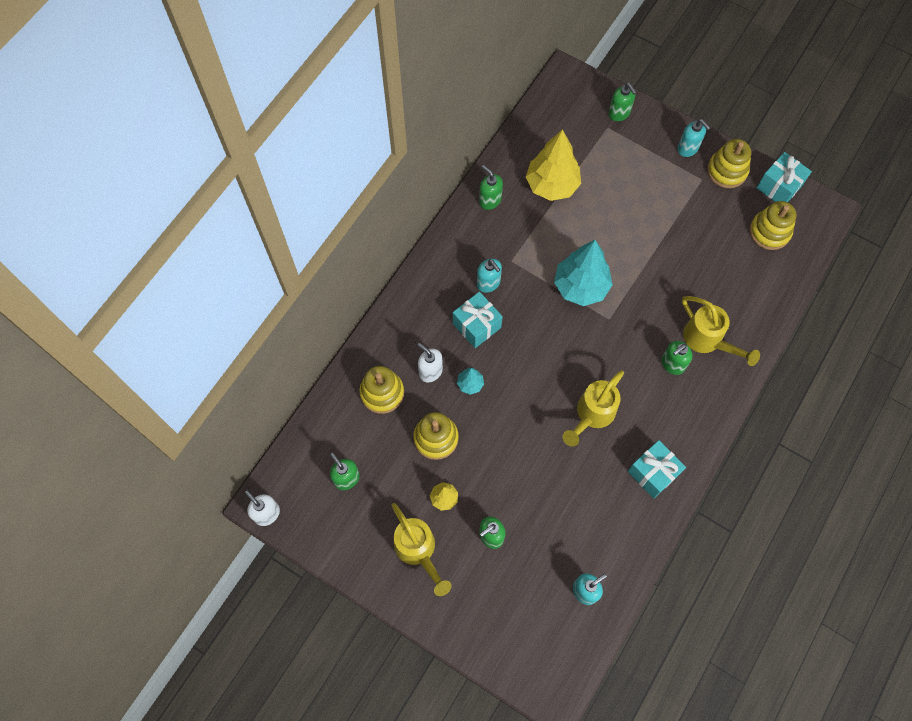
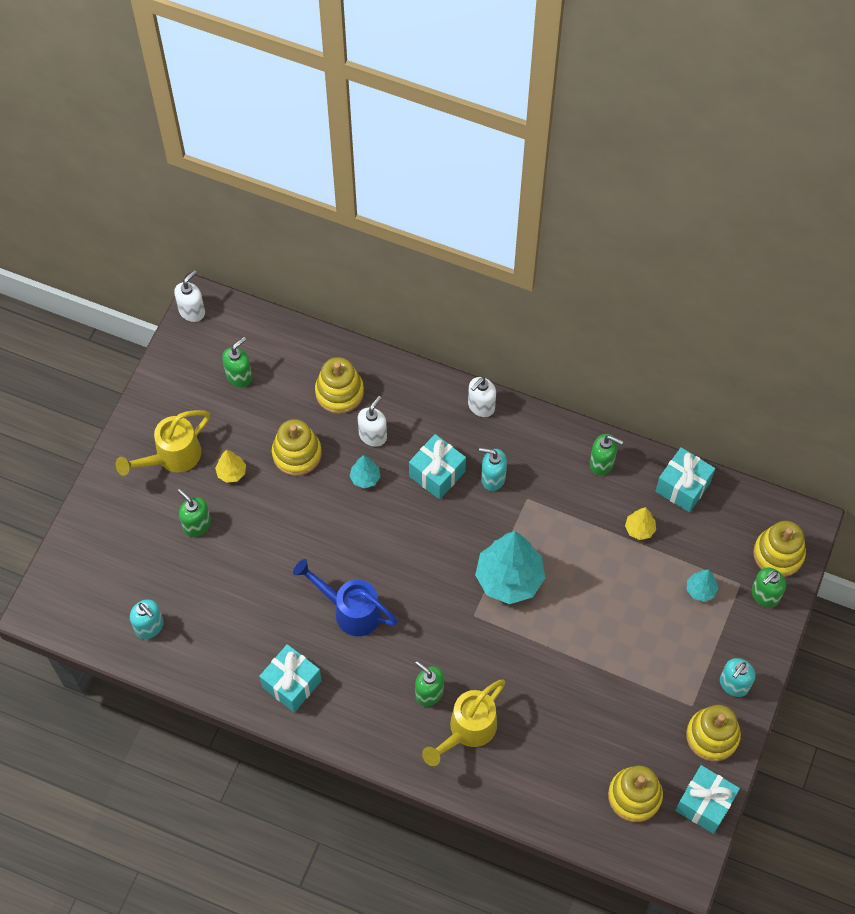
camera: 80 degrees right, 5 degrees down
turquoise soap dispenser [477,259,502,293] -> turquoise soap dispenser turned 60 degrees clockwise [479,448,507,491]
green soap dispenser [479,165,503,210] -> green soap dispenser turned 75 degrees clockwise [590,434,623,476]
yellow tree [526,129,581,201] -> yellow tree [625,507,656,540], size x0.46
yellow watering can [562,370,624,446] -> blue watering can [293,559,398,636]
none -> white soap dispenser [468,377,496,417]
none -> turquoise gift [656,447,715,512]
none -> turquoise tree [687,570,718,602]
none -> yellow stacking toy [753,521,806,577]

